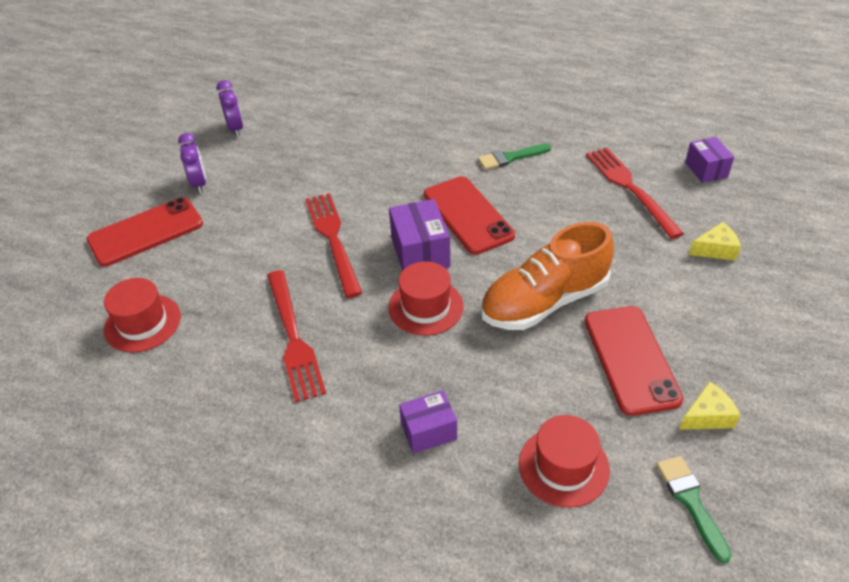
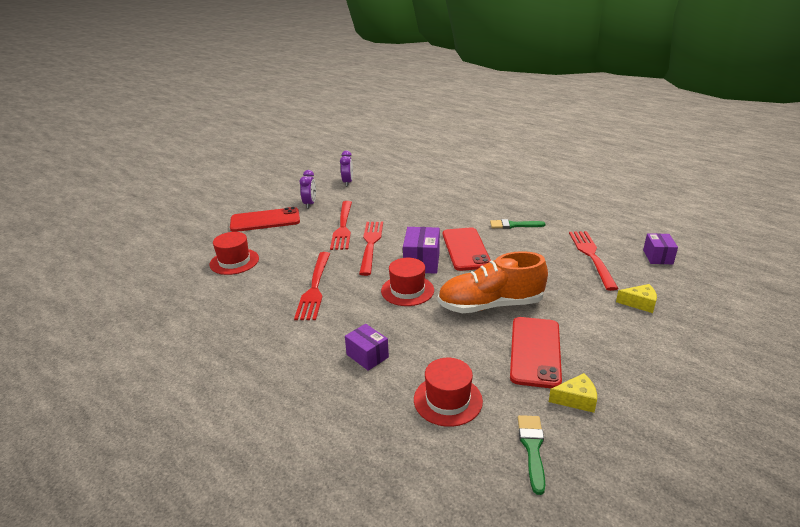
camera: 20 degrees right, 15 degrees down
purple box [399,391,457,454] -> purple box turned 45 degrees clockwise [345,324,389,371]
none -> red fork [330,201,352,250]

